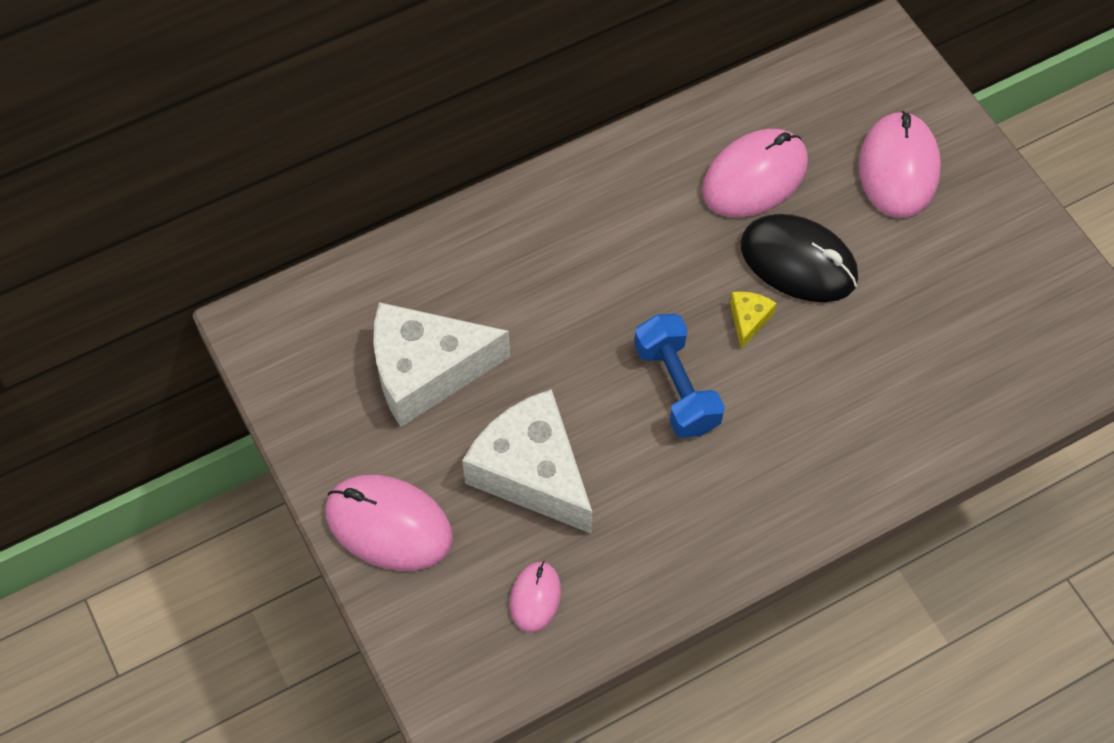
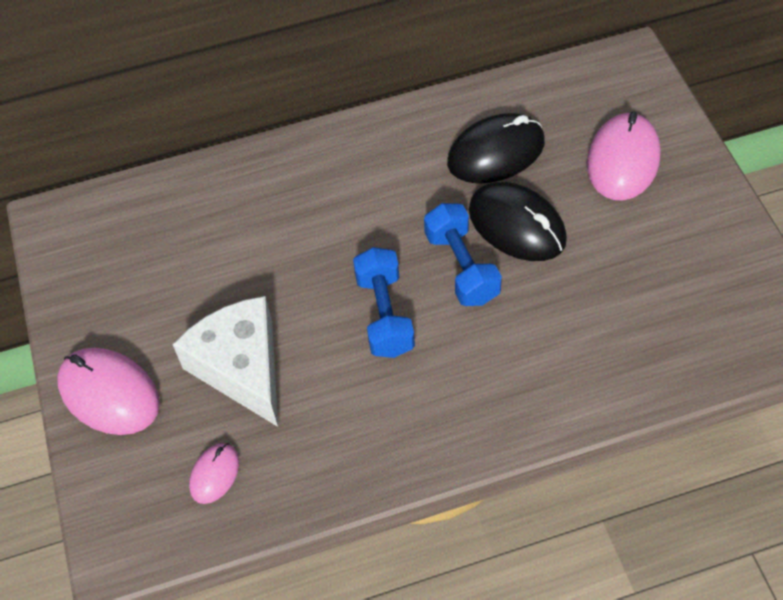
camera: 15 degrees right, 5 degrees down
white cheese [373,302,510,427] -> none
pink mouse [702,129,808,217] -> black mouse [447,113,545,184]
yellow cheese [730,291,777,349] -> blue dumbbell [424,203,502,306]

